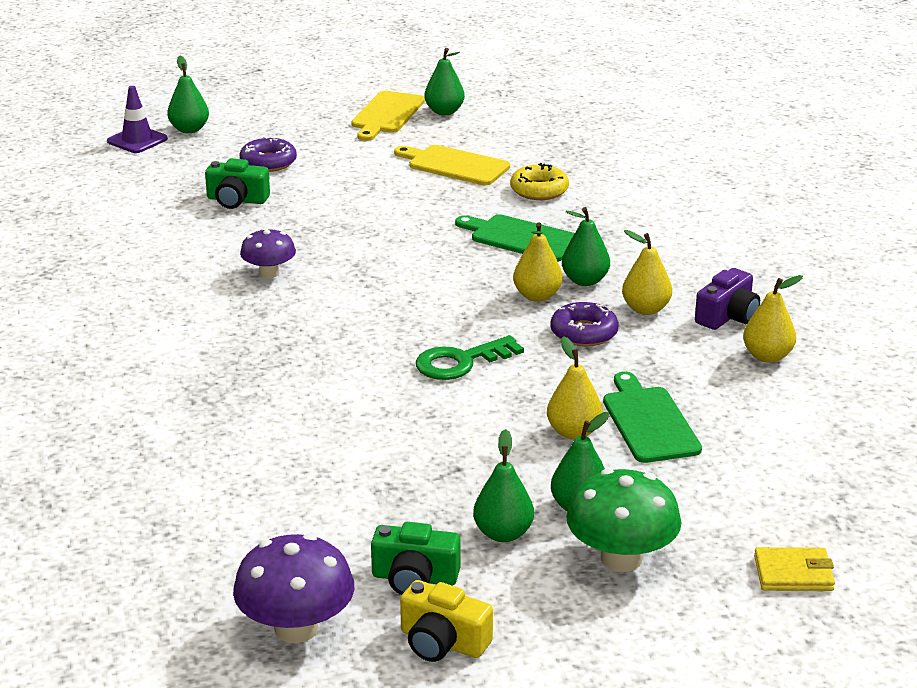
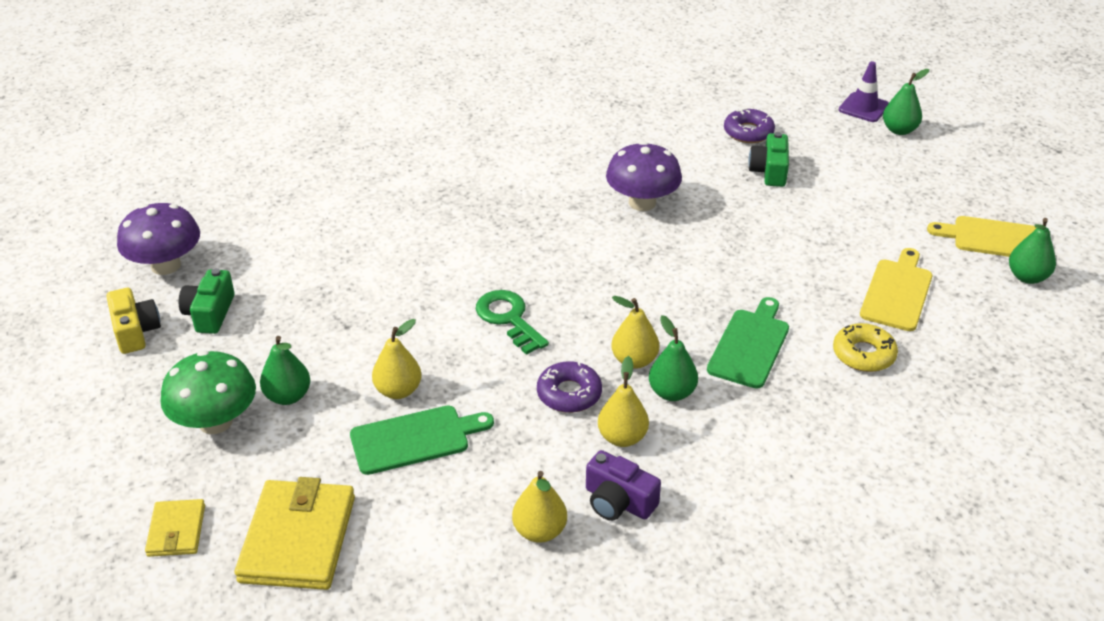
camera: 85 degrees right, 10 degrees up
purple donut [240,136,297,172] -> purple donut moved to [724,108,775,143]
purple mushroom [240,228,296,278] -> purple mushroom [606,141,682,211], size x1.59
yellow camera [400,580,493,662] -> yellow camera turned 135 degrees clockwise [107,288,161,354]
green pear [473,429,534,542] -> none
none -> yellow wallet [235,477,355,590]

